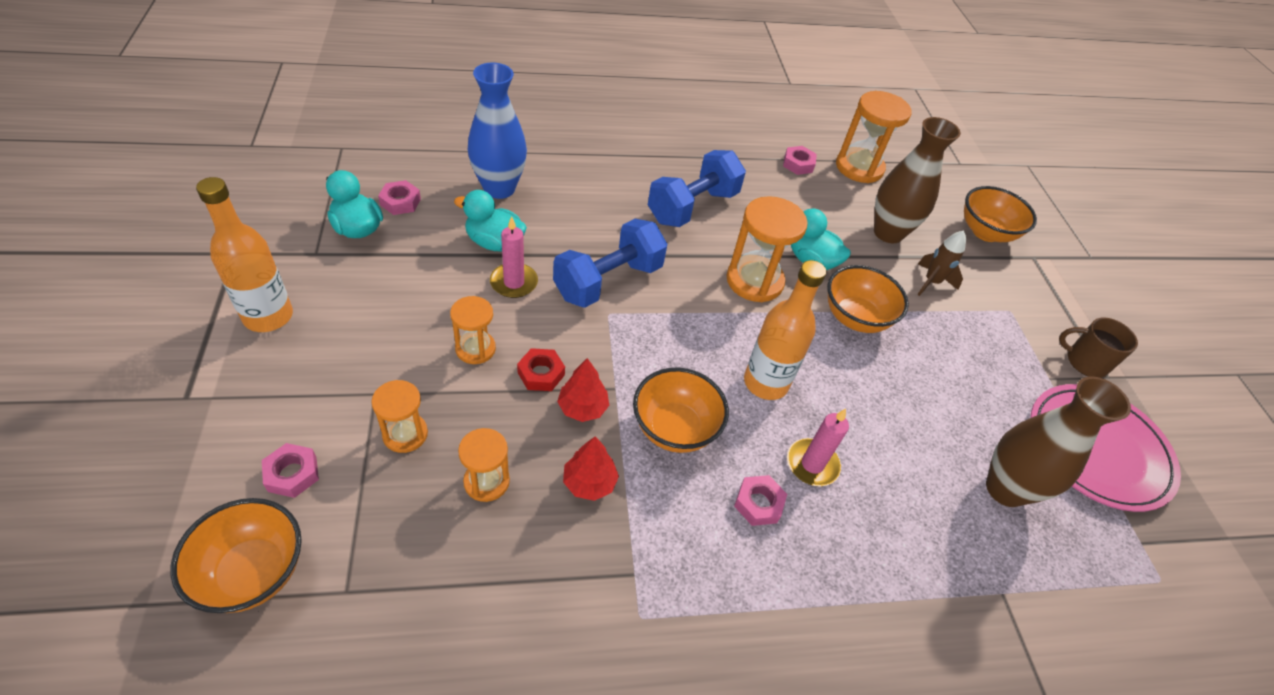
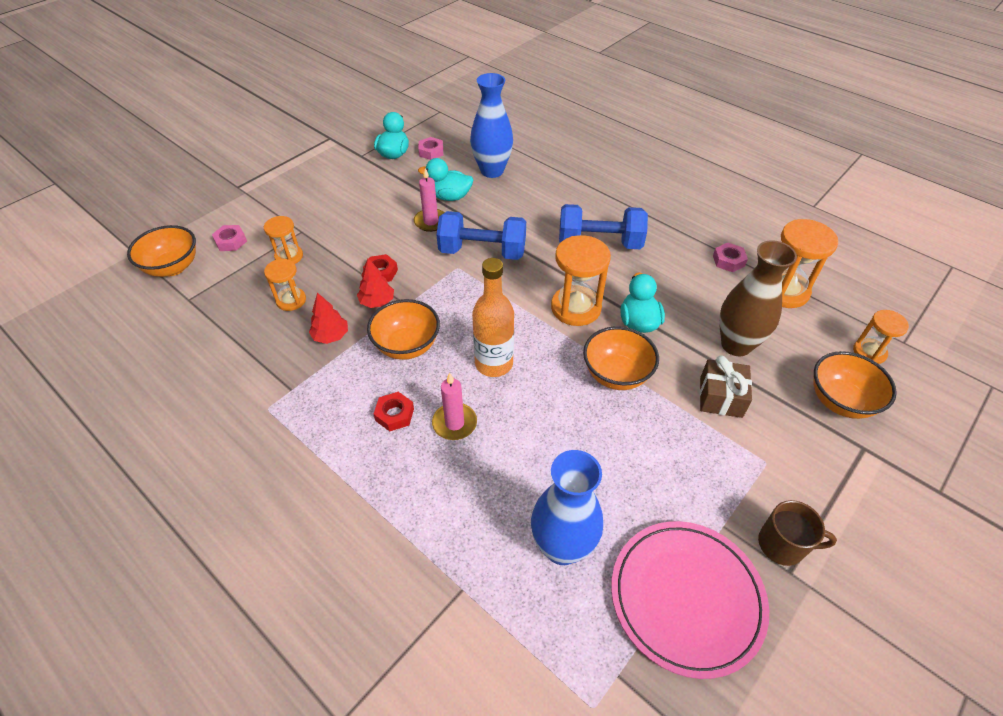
camera: 55 degrees right, 0 degrees up
orange bottle [196,177,293,332] -> none
orange hourglass [450,296,496,364] -> orange hourglass moved to [853,310,909,364]
turquoise duck [454,190,527,252] -> turquoise duck turned 60 degrees counterclockwise [418,158,473,201]
pink nut [734,475,787,526] -> red nut [374,392,414,432]
brown rocket [917,230,966,296] -> brown gift [700,356,752,418]
brown vase [986,376,1131,507] -> blue vase [531,450,603,565]
brown mug [1059,318,1138,378] -> brown mug turned 120 degrees clockwise [758,500,837,566]

